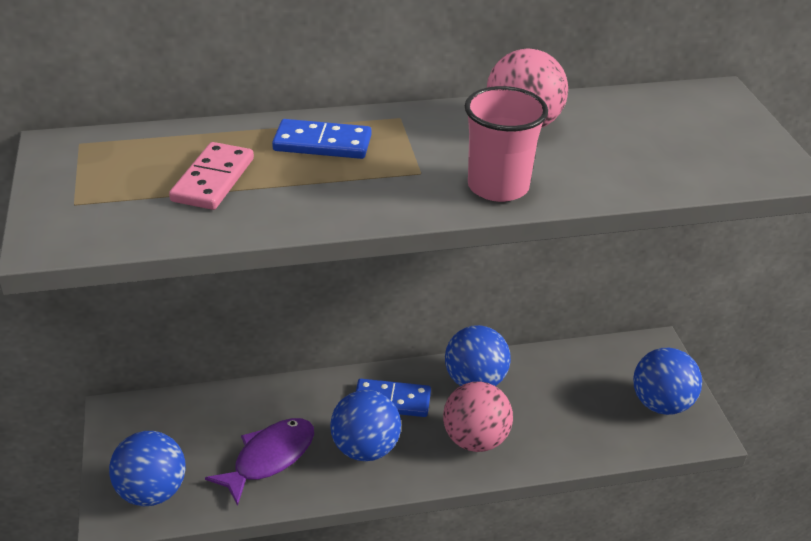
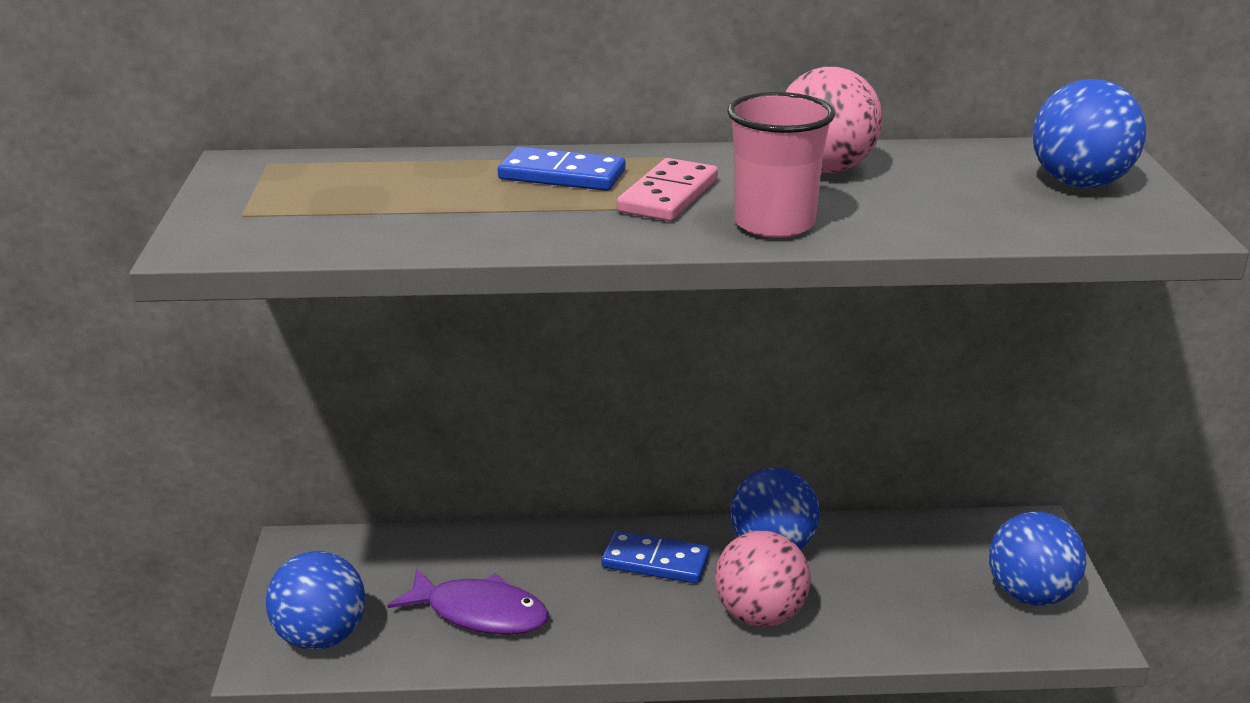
camera: 10 degrees right, 10 degrees down
pink domino [169,142,254,210] -> pink domino moved to [617,158,718,221]
purple fish [205,418,314,506] -> purple fish turned 60 degrees clockwise [388,568,549,635]
blue ball [330,390,401,461] -> blue ball moved to [1033,79,1146,188]

